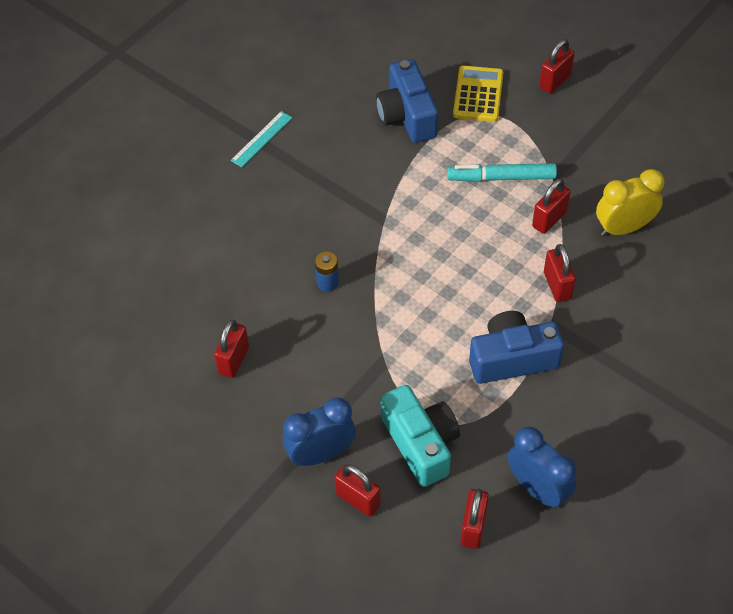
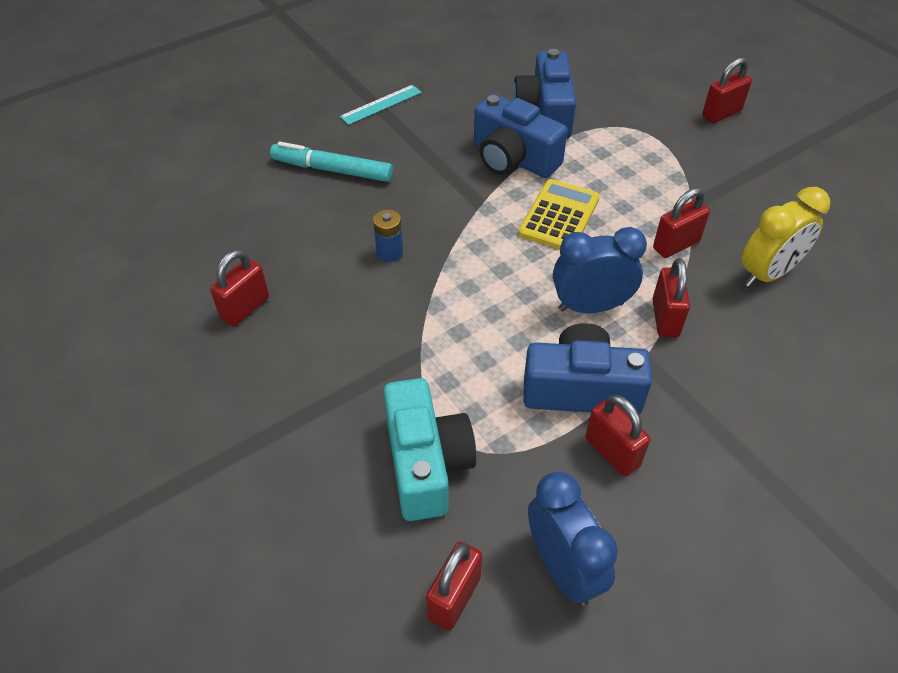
camera: 15 degrees right, 5 degrees down
blue clock [283,397,356,466] -> blue clock moved to [553,227,647,313]
red padlock [334,464,381,517] -> red padlock moved to [585,395,650,477]
turquoise marker [447,163,557,182] -> turquoise marker moved to [270,142,393,182]
yellow calculator [453,66,503,122] -> yellow calculator moved to [518,179,600,249]
yellow clock [596,169,664,236] -> yellow clock turned 150 degrees clockwise [742,187,830,287]
none -> blue camera [474,94,568,178]

